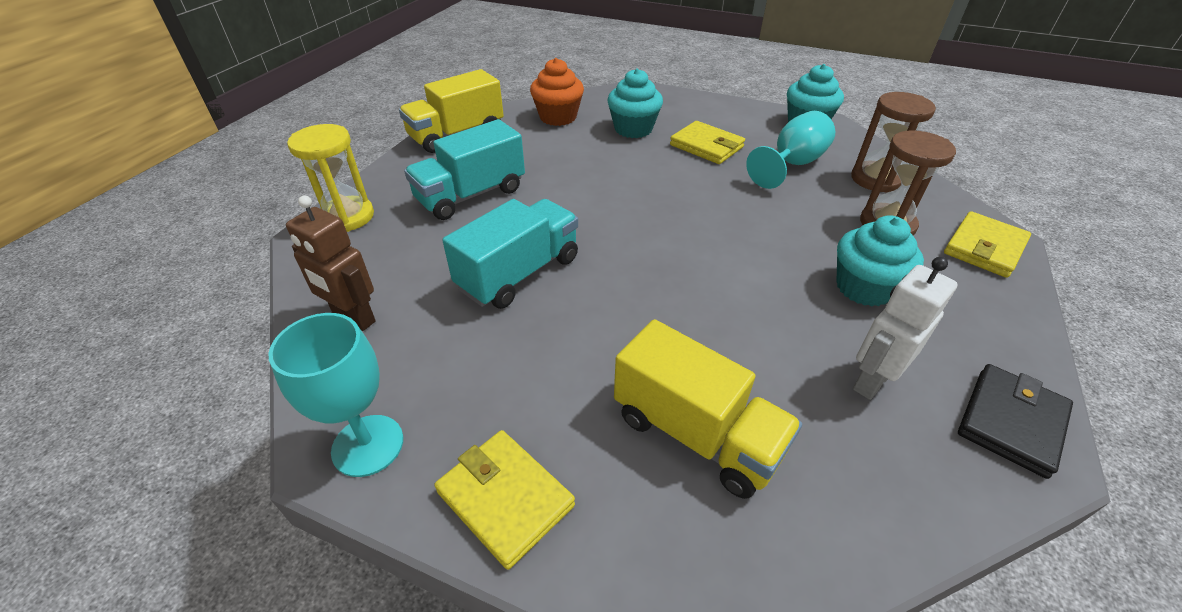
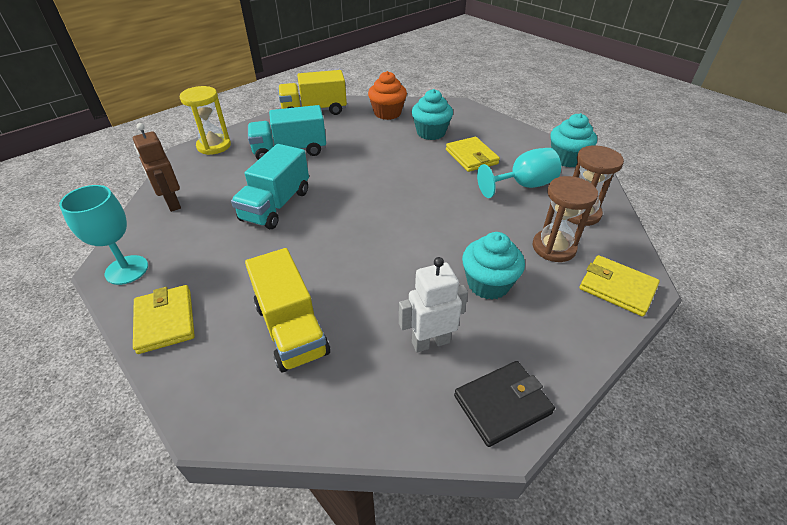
camera: 25 degrees right, 0 degrees up
turquoise truck [442,199,578,309] -> turquoise truck turned 135 degrees clockwise [231,144,309,229]
yellow wallet [944,211,1031,278] -> yellow wallet turned 60 degrees clockwise [580,255,660,317]

